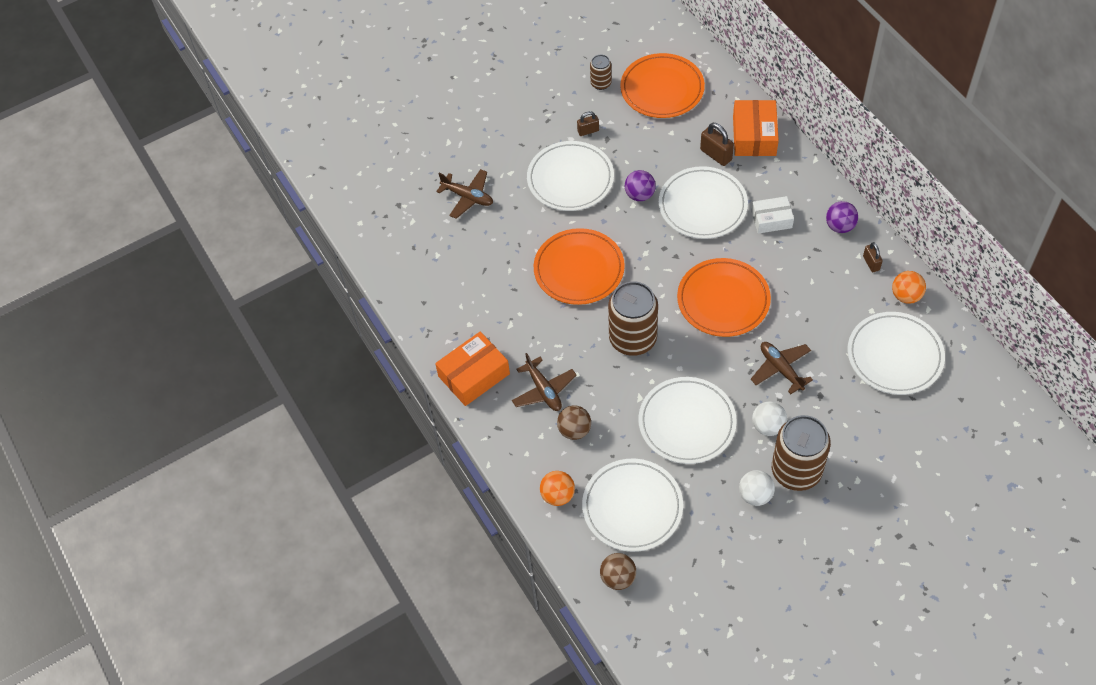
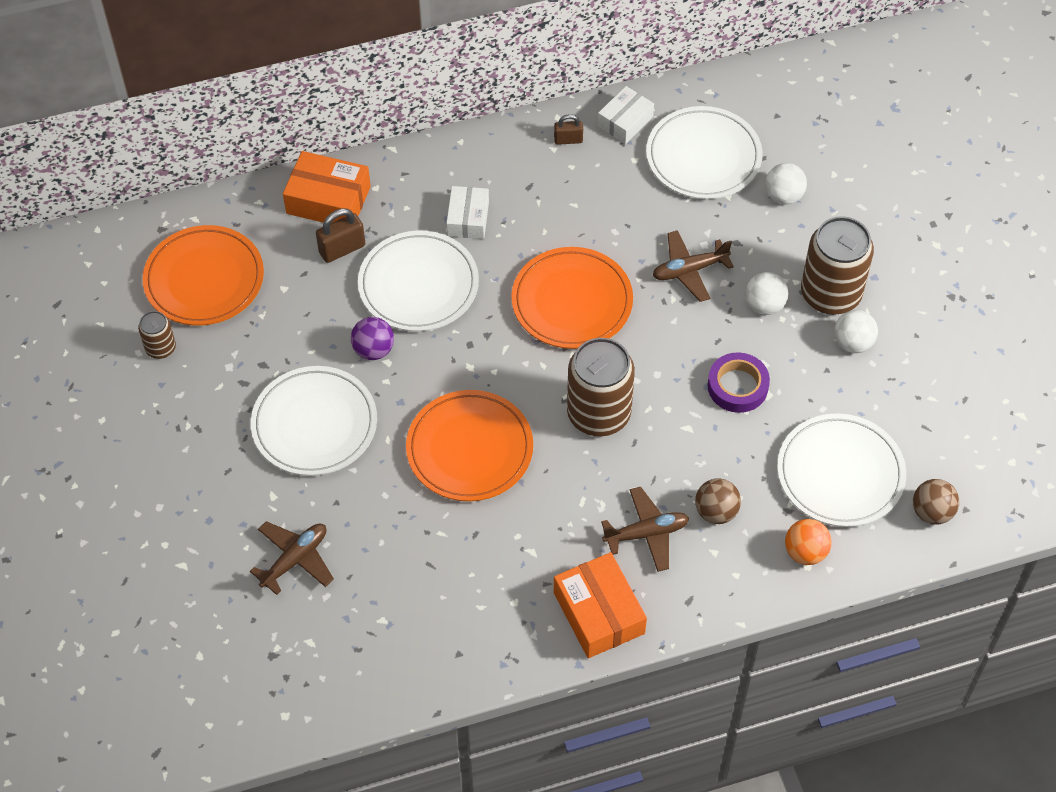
camera: 80 degrees left, 0 degrees up
brown padlock [577,111,599,136] -> none
white plate [638,377,737,464] -> purple tape [708,352,770,413]
purple ball [826,201,858,233] -> none
orange ball [892,271,926,304] -> white box [598,86,654,144]
none -> white ball [765,163,807,204]

